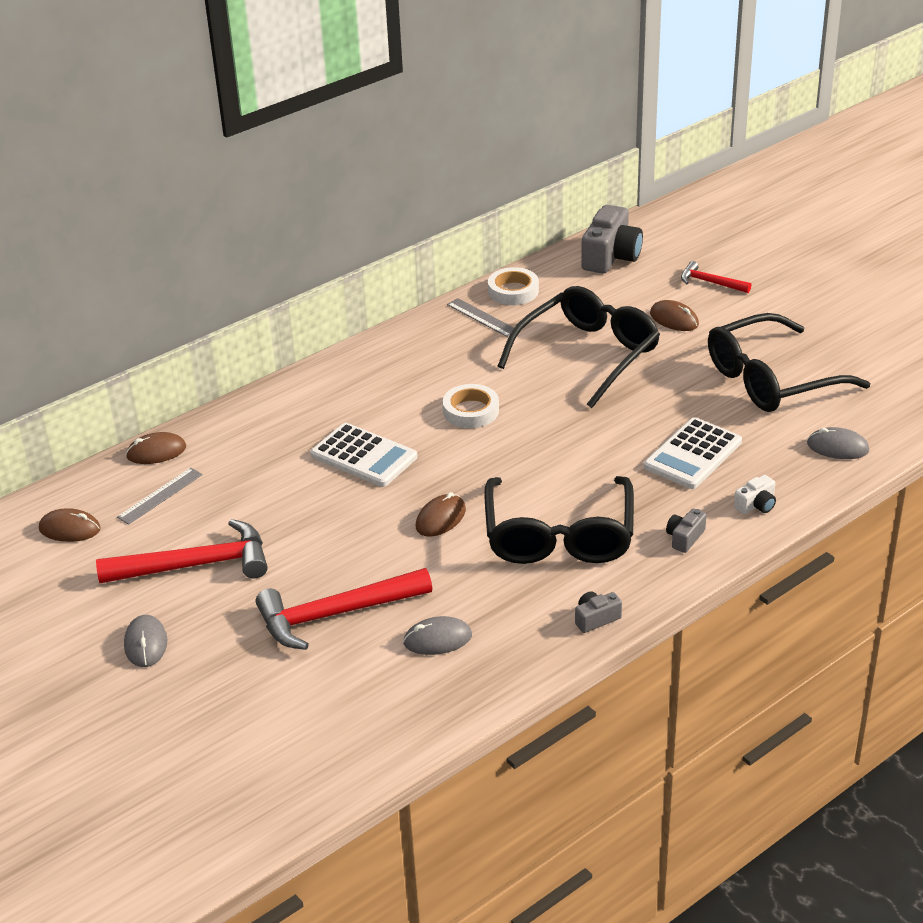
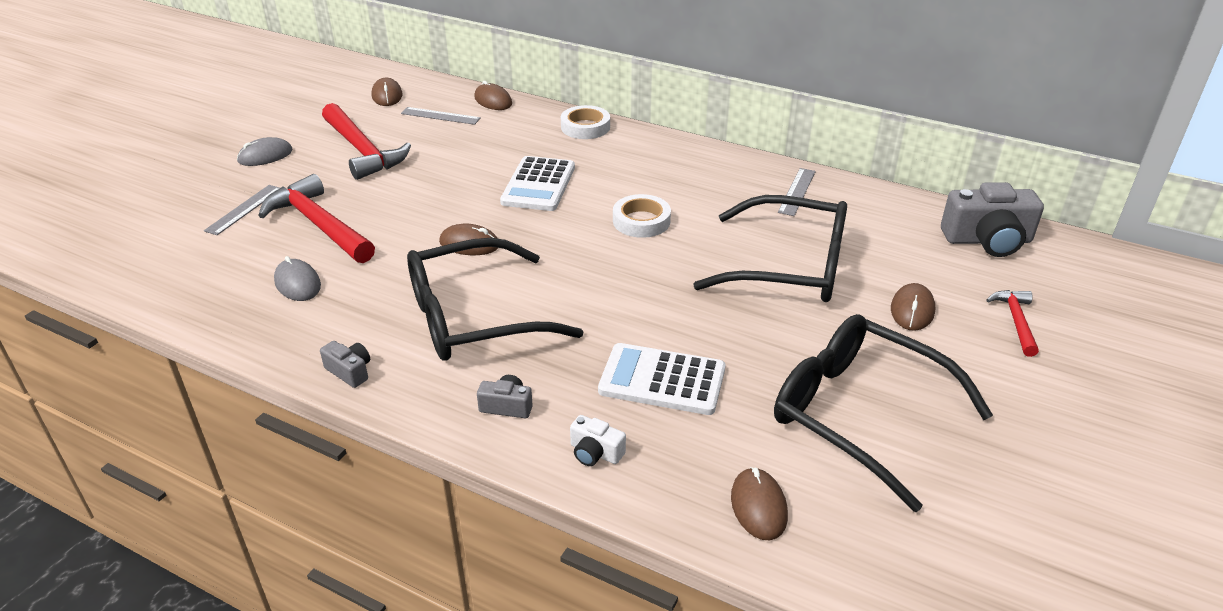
camera: 65 degrees right, 0 degrees up
white tape [488,267,539,305] -> white tape moved to [561,105,610,139]
grey mouse [807,427,869,459] -> brown mouse [731,467,788,540]
none -> grey ruler [204,185,280,235]

